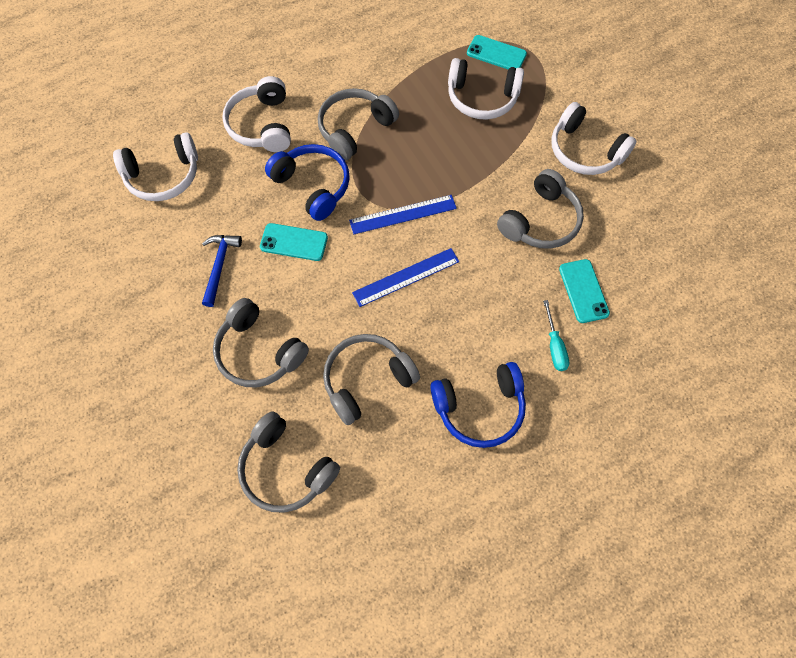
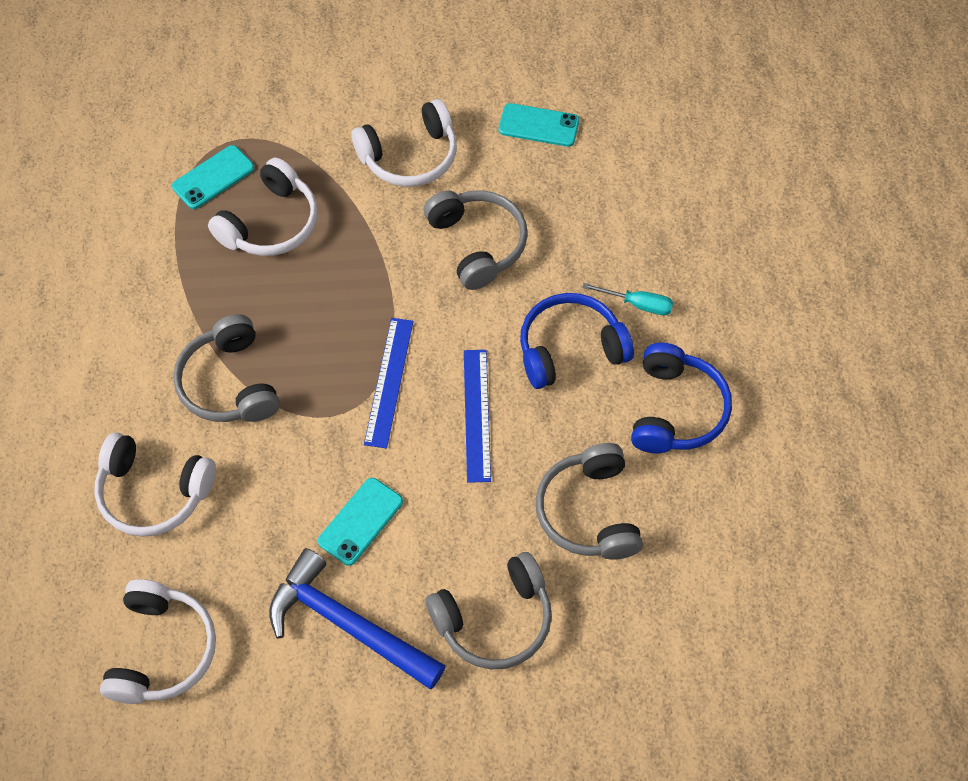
camera: 65 degrees left, 5 degrees down
blue hammer [202,235,242,307] -> blue hammer [269,548,446,689], size x1.68
grey headphones [237,411,340,513] -> none
blue headphones [265,144,350,221] -> blue headphones moved to [520,293,634,389]
turquoise phone [559,259,610,323] -> turquoise phone moved to [499,103,580,147]

